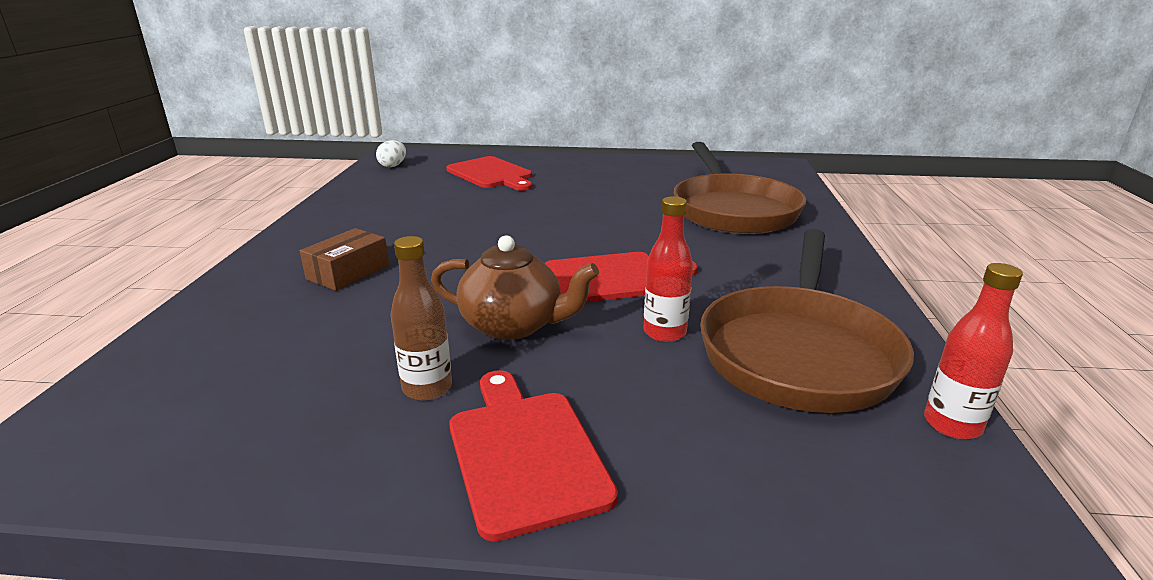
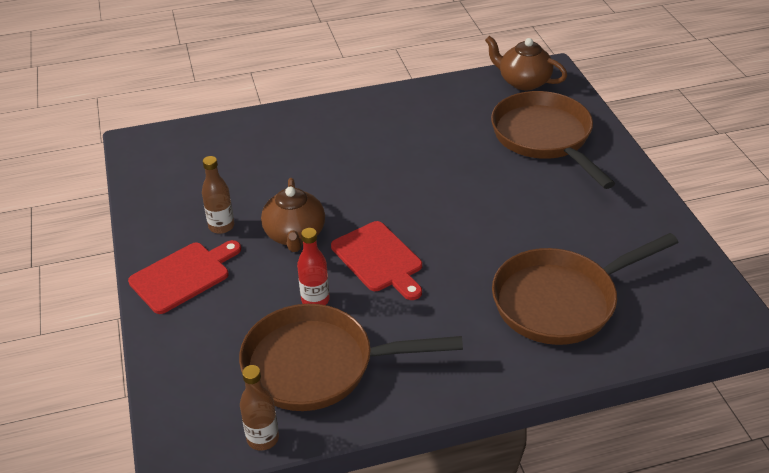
camera: 70 degrees right, 15 degrees up
brown box [300,228,389,291] -> none
white egg [376,140,406,167] -> brown teapot [485,36,567,90]
red cutting board [446,156,532,191] -> brown pan [491,91,615,189]
red bottle [924,263,1023,439] -> brown bottle [240,365,279,451]

